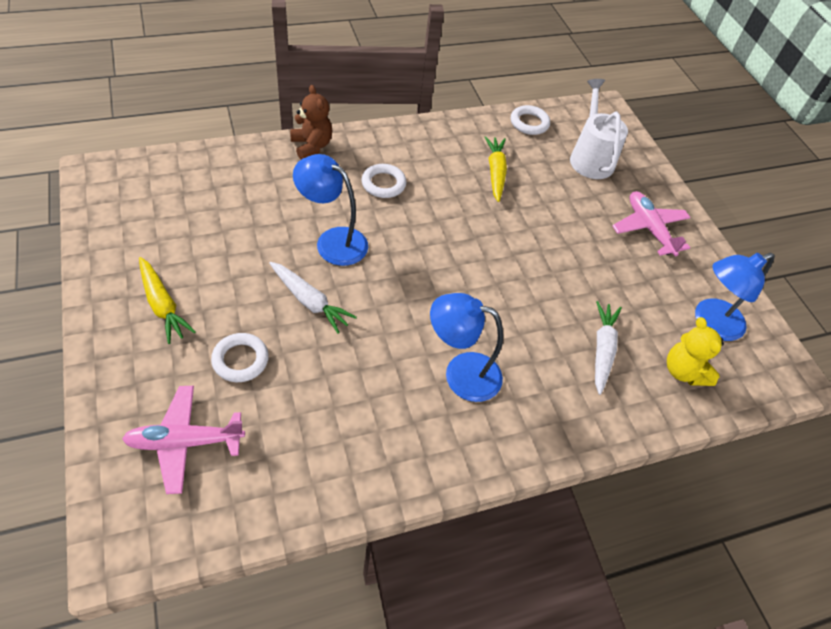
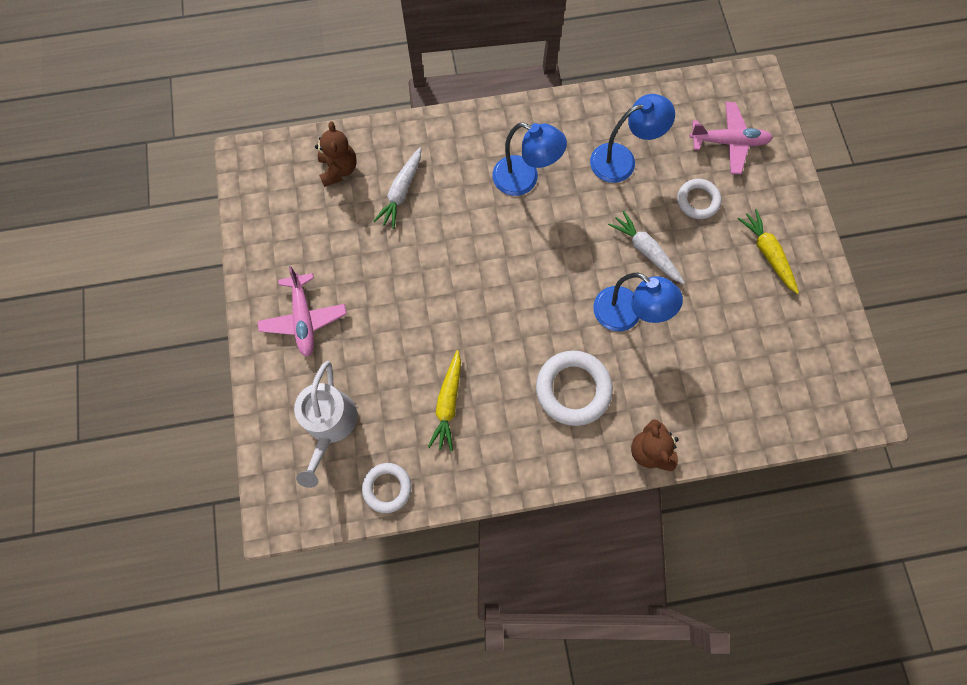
camera: 165 degrees left, 20 degrees up
white ring [362,164,406,198] -> white ring [536,351,613,426], size x1.61
yellow teddy bear [667,317,724,386] -> brown teddy bear [315,121,357,187]
blue lamp [695,253,775,341] -> blue lamp moved to [590,94,675,183]

